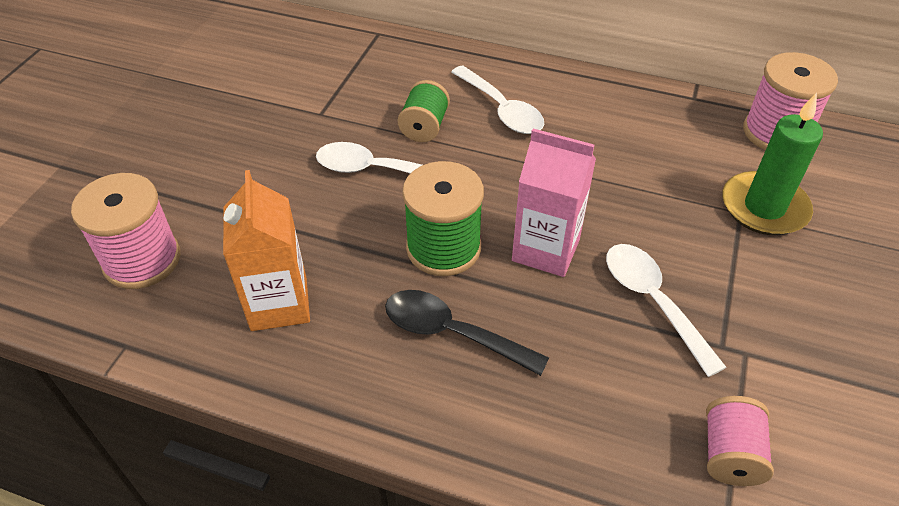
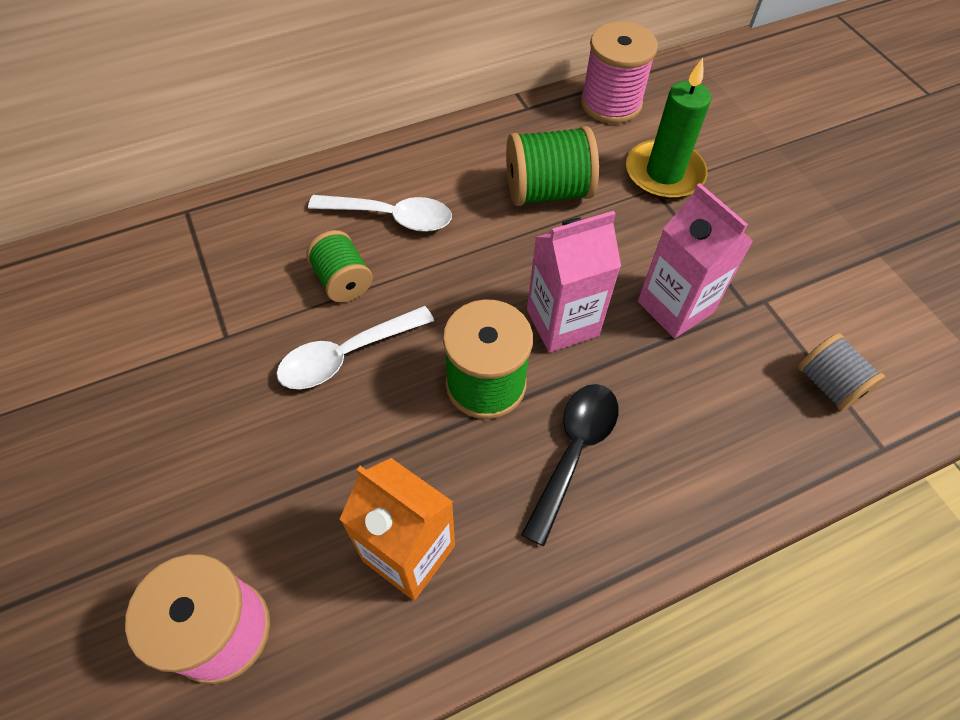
camera: 45 degrees left, 10 degrees up
black spoon [385,290,549,376] -> black spoon turned 135 degrees clockwise [521,384,619,546]
white spoon [606,244,727,377] -> pink carton [638,183,753,338]
pink spool [706,396,774,486] -> grey spool [798,333,885,411]
none -> green spool [506,126,599,206]

